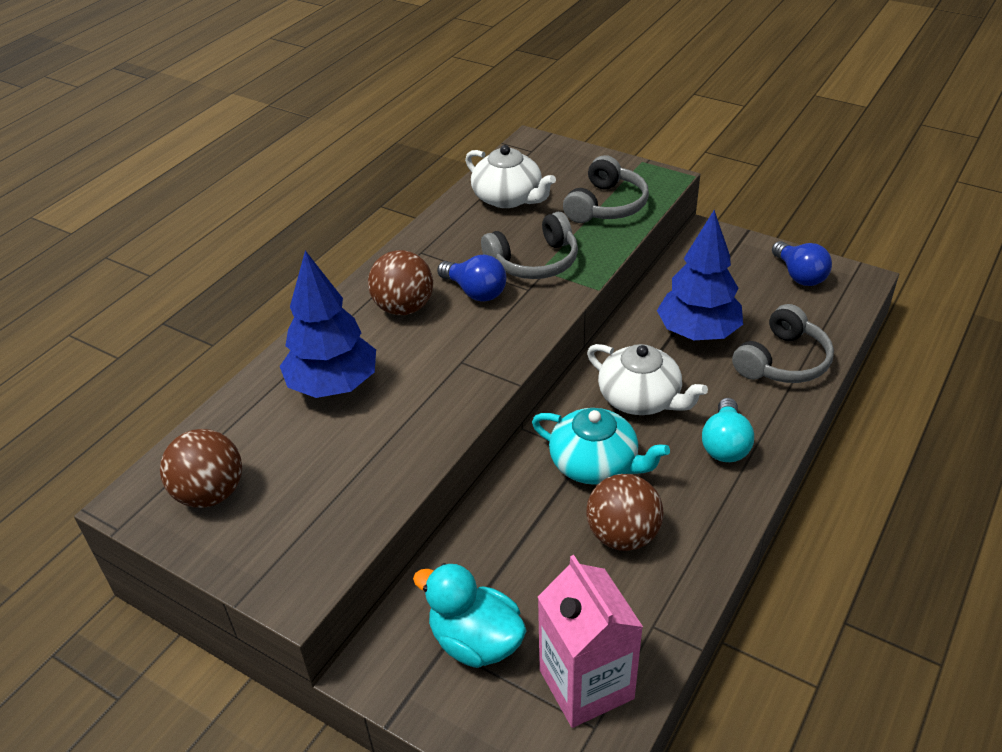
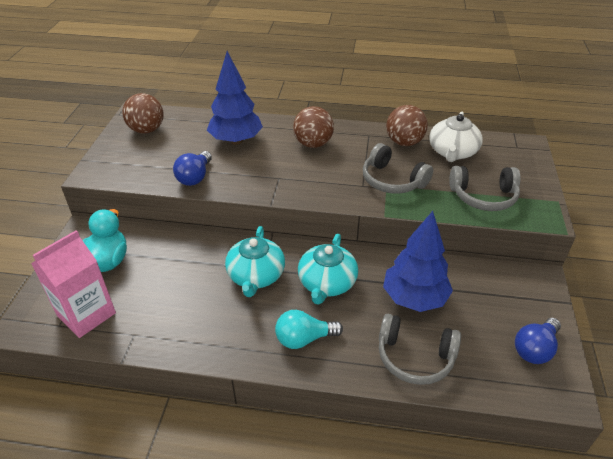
camera: 65 degrees right, 0 degrees up
blue light bulb [437,255,506,302] -> blue light bulb moved to [173,151,212,186]
brown ball [586,474,663,551] -> brown ball moved to [386,105,428,146]
white teapot [587,344,708,415] -> turquoise teapot [298,234,358,305]

